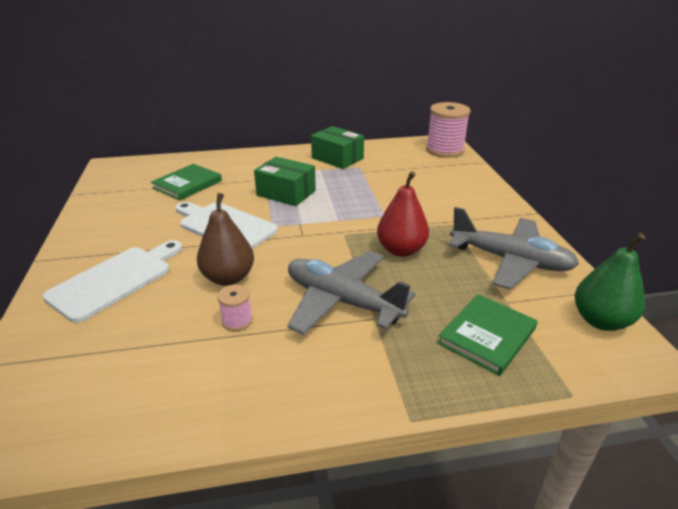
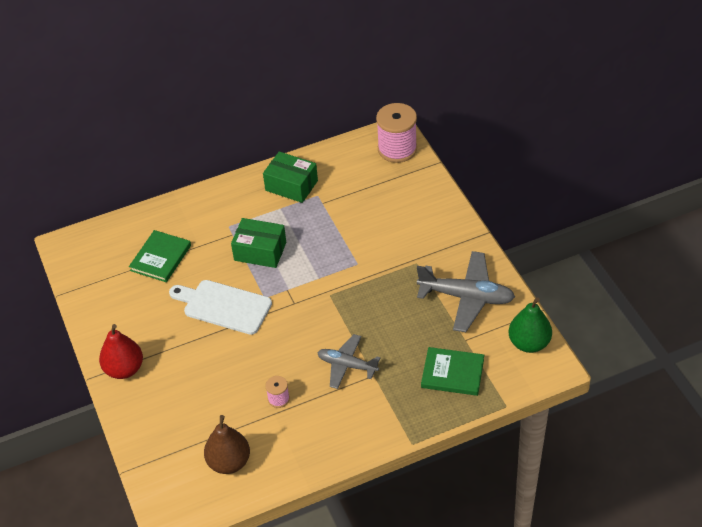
camera: 10 degrees left, 15 degrees up
white cutting board [43,240,182,323] -> none
brown pear [197,193,254,286] -> brown pear moved to [204,415,250,474]
grey plane [287,251,415,335] -> grey plane [317,334,380,389], size x0.64
red pear [377,171,429,257] -> red pear moved to [99,324,143,379]
green book [438,294,538,376] -> green book turned 75 degrees clockwise [421,347,484,396]

